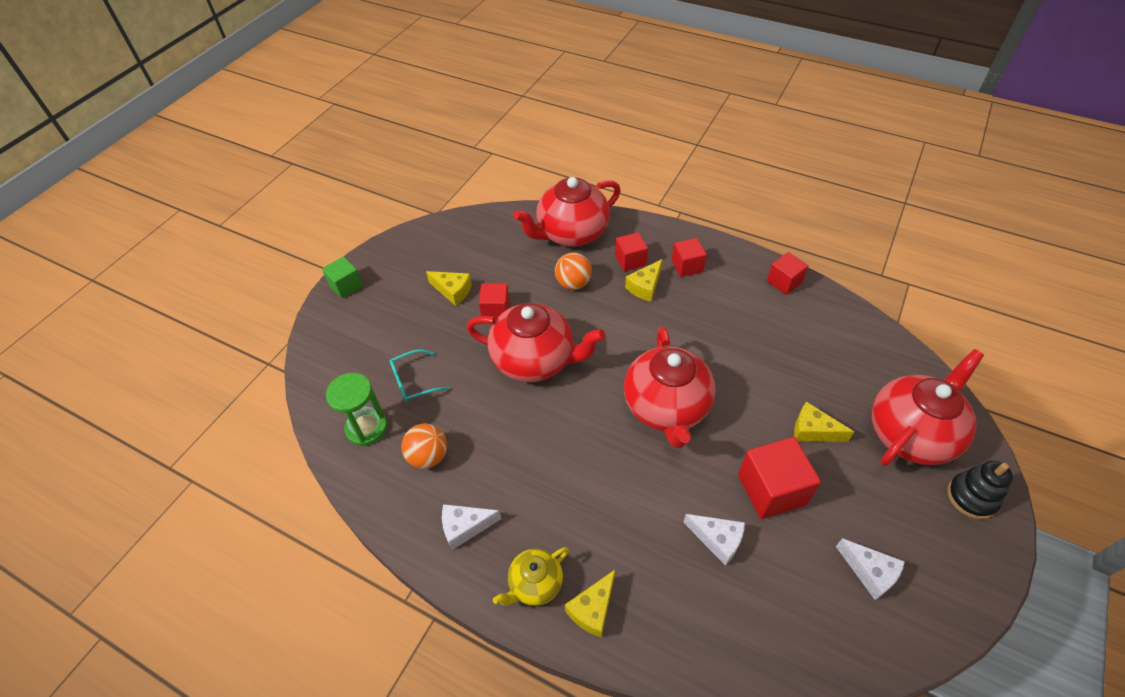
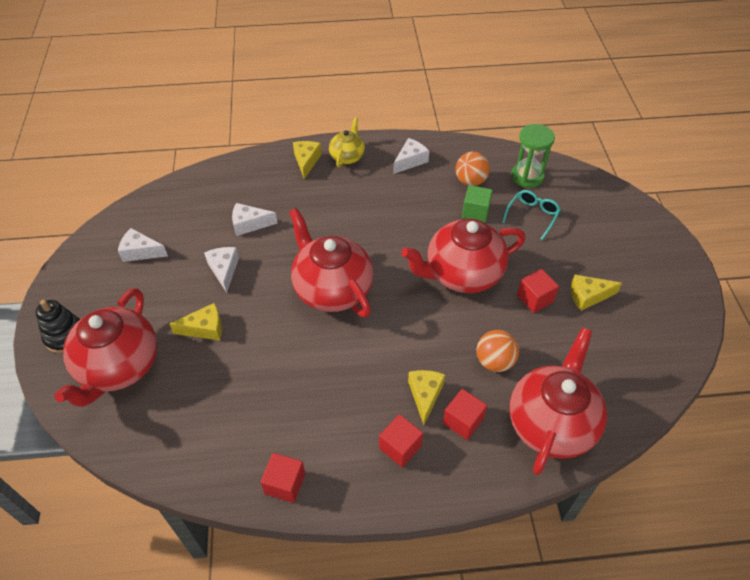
camera: 145 degrees right, 0 degrees up
green cube [322,257,363,298] -> green cube moved to [462,185,493,223]
red cube [738,437,821,519] -> white cheese [204,247,239,293]

